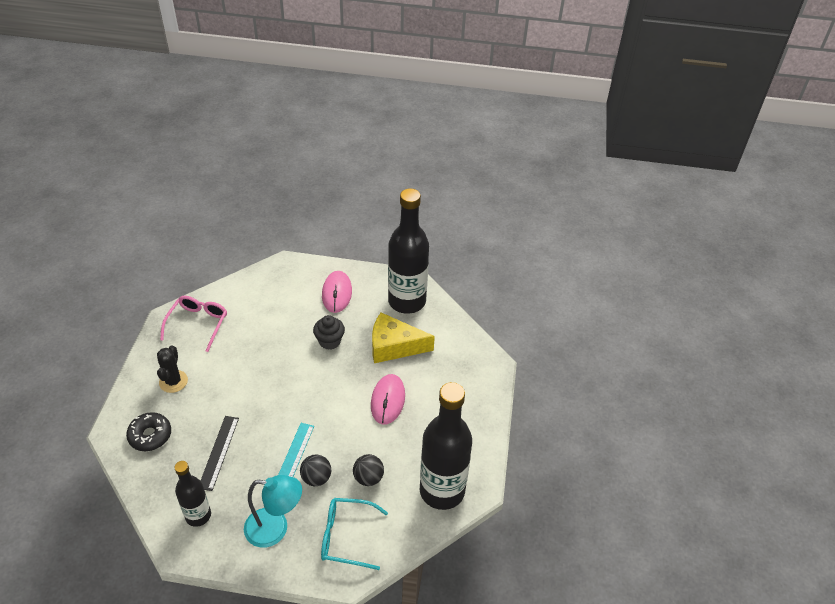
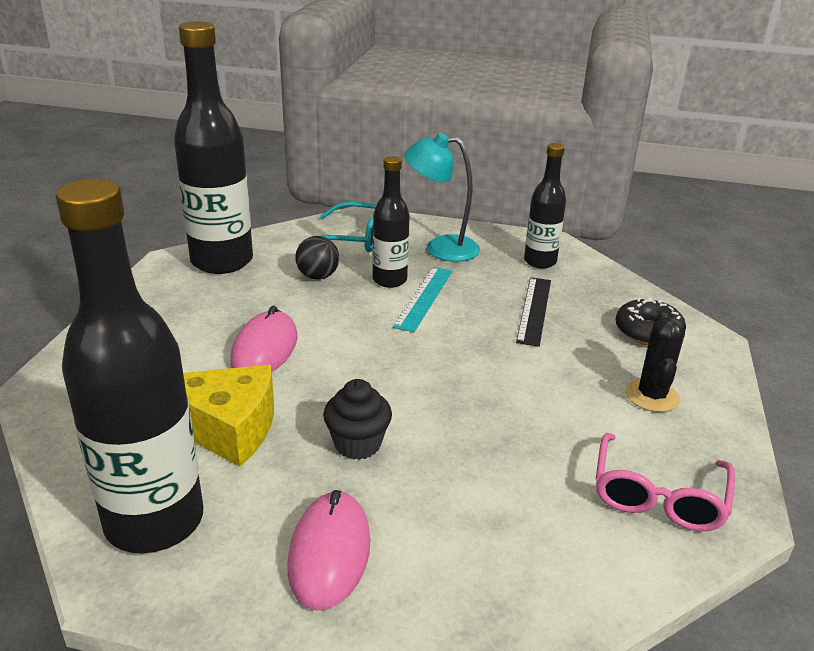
camera: 175 degrees left, 15 degrees down
black ball [300,454,331,486] -> black bottle [373,156,410,288]

